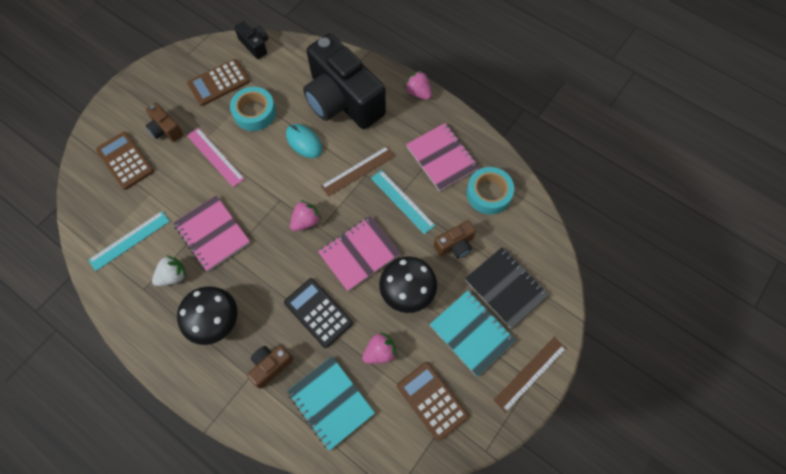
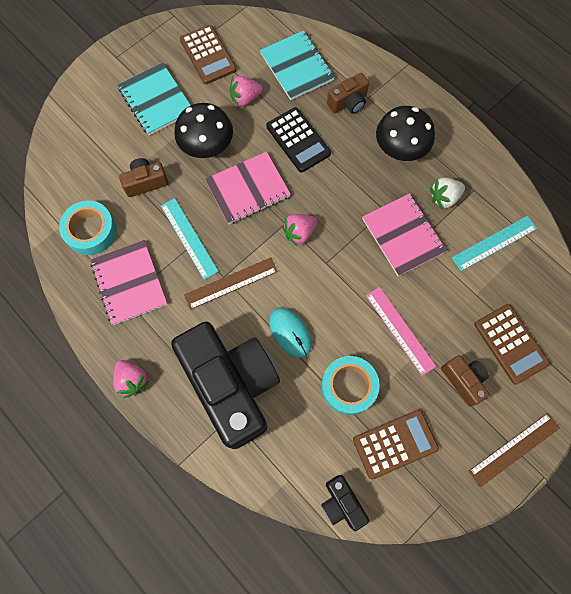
camera: 170 degrees left, 5 degrees up
black notebook [465,247,549,329] -> none
brown ruler [493,337,567,413] -> brown ruler moved to [469,413,560,487]

